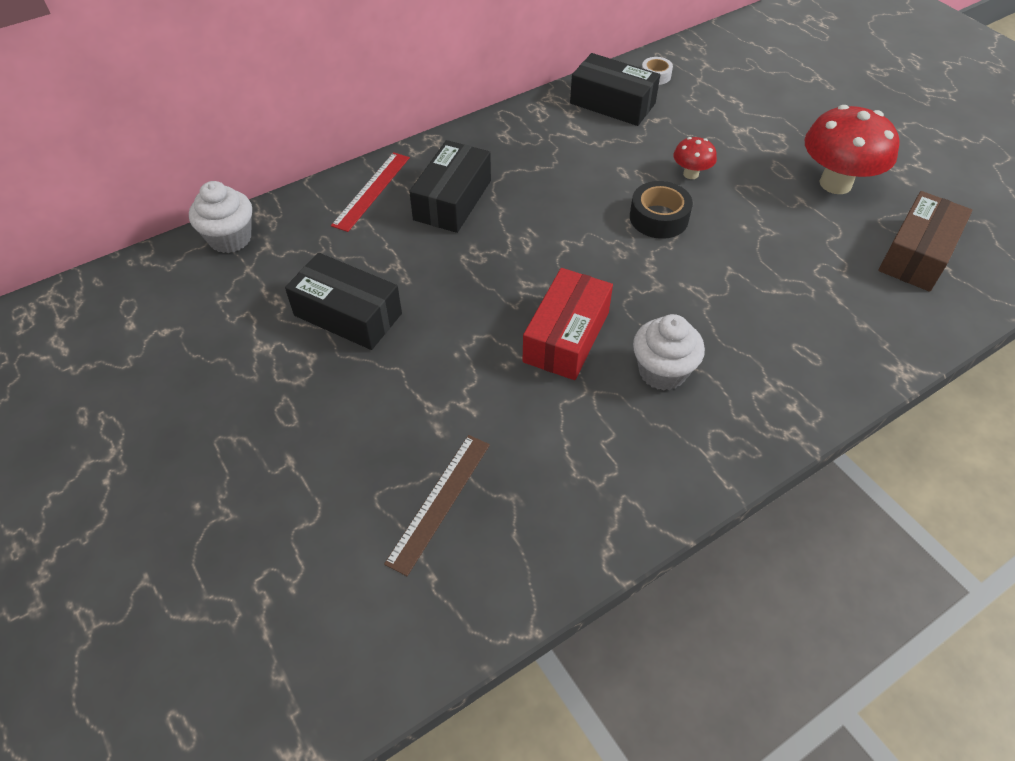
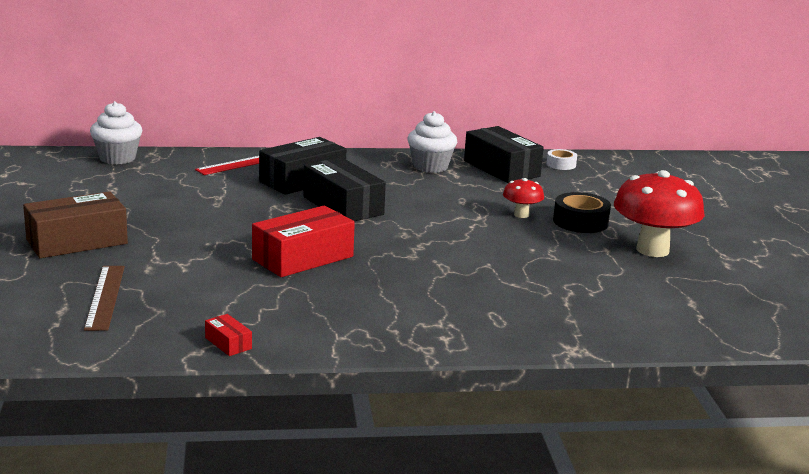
camera: 25 degrees right, 30 degrees down
black box [285,253,402,350] -> black box moved to [303,158,386,221]
brown ruler [384,435,490,576] -> brown ruler turned 60 degrees counterclockwise [84,266,125,331]
black tape [630,181,693,239] -> black tape moved to [553,192,611,233]
white cupcake [633,314,705,391] -> white cupcake moved to [408,111,457,173]
brown box [878,191,972,292] -> brown box moved to [23,191,128,258]
none -> red box [205,314,252,356]

